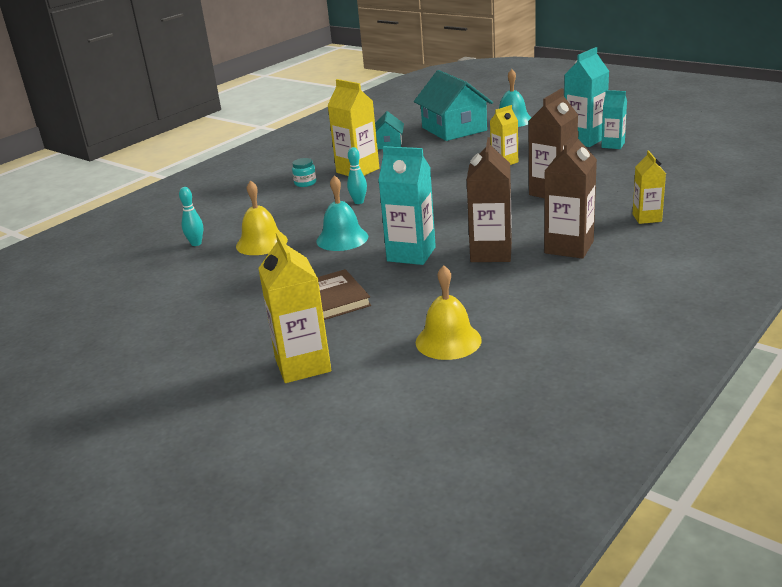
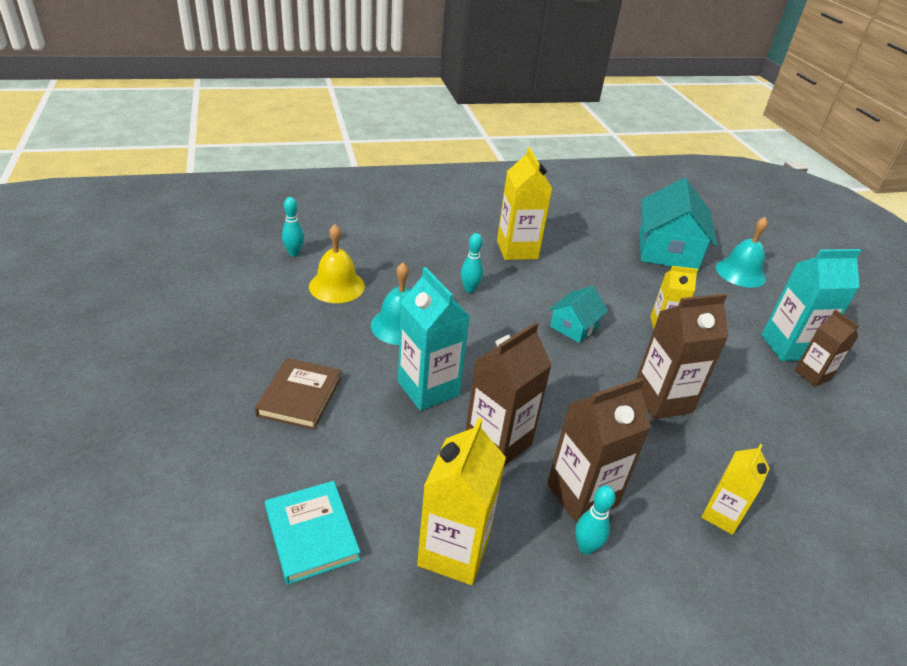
camera: 30 degrees right, 10 degrees up
yellow carton [258,232,331,383] -> yellow carton moved to [417,418,506,585]
turquoise jar [292,158,316,187] -> none
turquoise house [375,111,404,149] -> turquoise house moved to [549,286,608,343]
yellow bell [416,265,482,360] -> turquoise book [265,481,361,585]
turquoise carton [601,90,627,149] -> brown carton [795,310,859,387]
none -> turquoise bowling pin [575,485,616,555]

